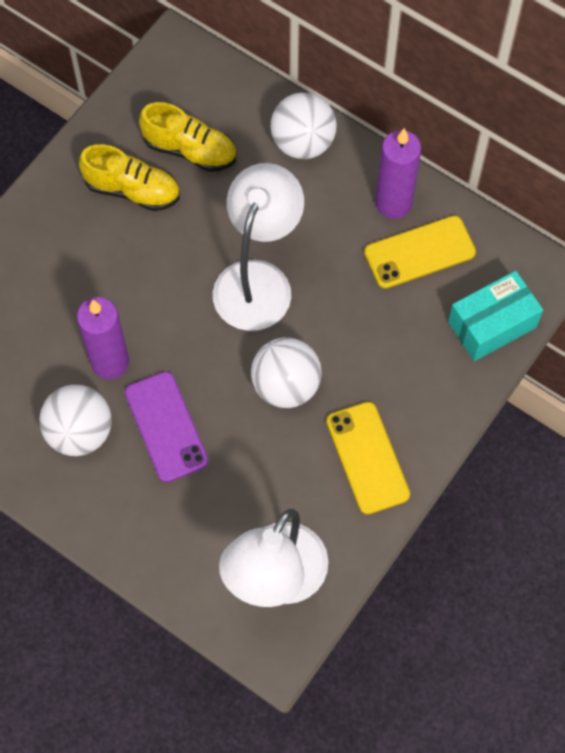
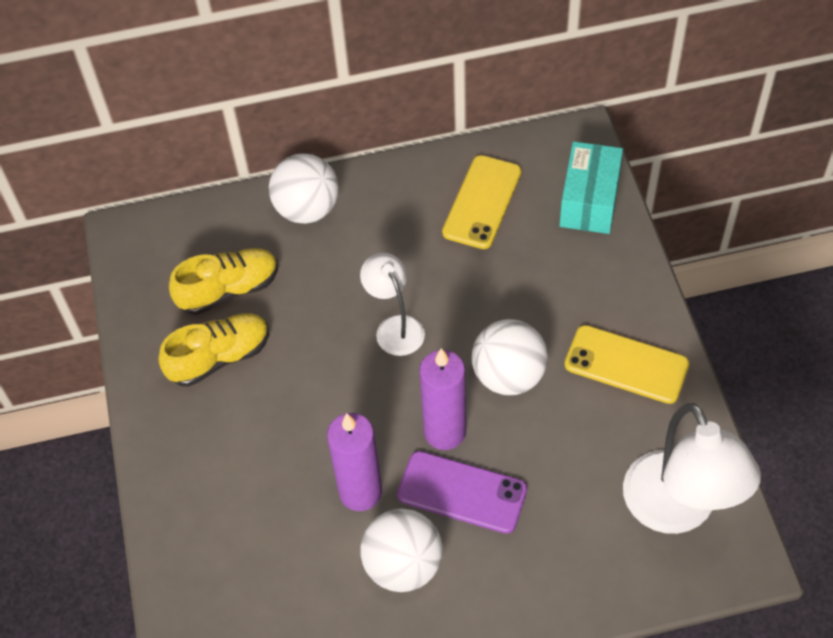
camera: 45 degrees left, 10 degrees down
white lamp [213,163,304,331] -> white lamp [360,253,425,356], size x0.57
purple candle [376,128,421,219] -> purple candle moved to [419,348,466,450]

